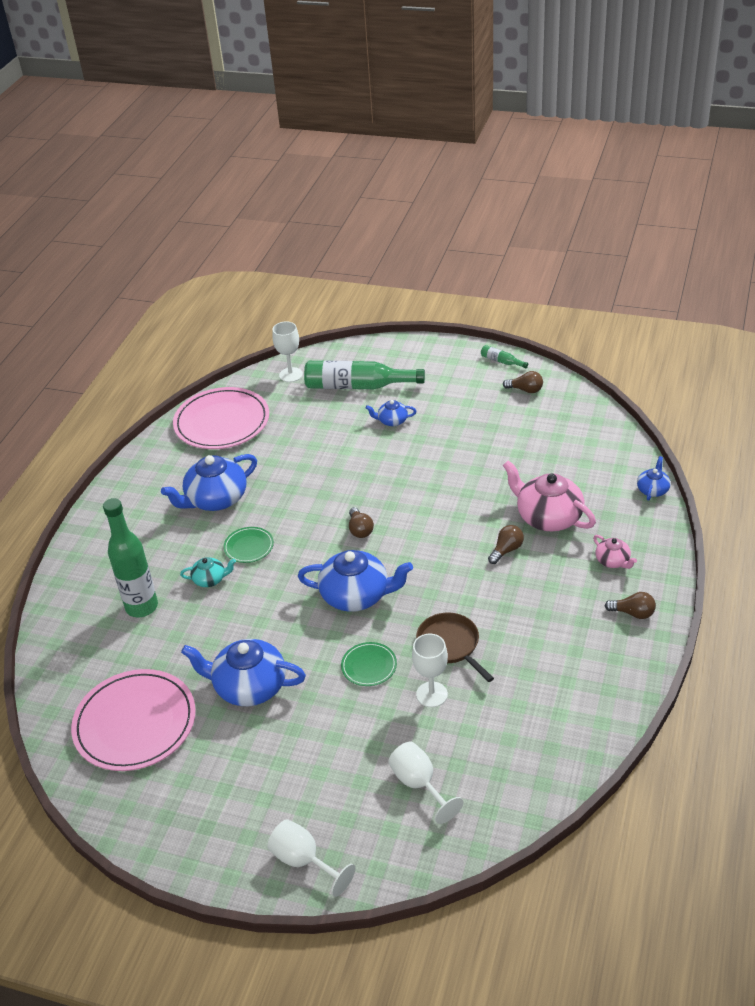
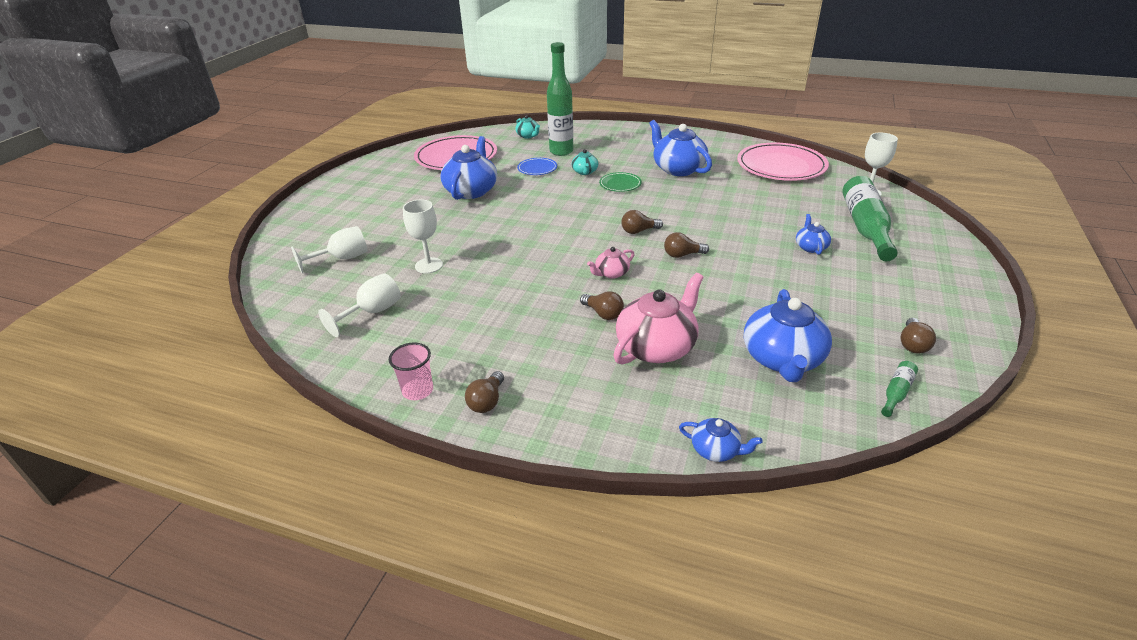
camera: 90 degrees right, 5 degrees down
white goblet [267,819,355,897] -> white goblet moved to [318,273,401,337]
blue teapot [298,550,413,612] -> blue teapot moved to [744,289,832,382]
green plate [341,642,397,686] -> none
brown pan [416,613,494,682] -> none
green bottle [481,345,528,368] -> green bottle moved to [881,361,918,417]
pink teapot [593,535,637,569] -> pink teapot moved to [587,247,635,279]
none -> pink cup [389,343,433,400]
none -> turquoise teapot [515,115,540,138]
none -> blue plate [517,158,557,175]
none -> brown light bulb [664,232,709,258]

